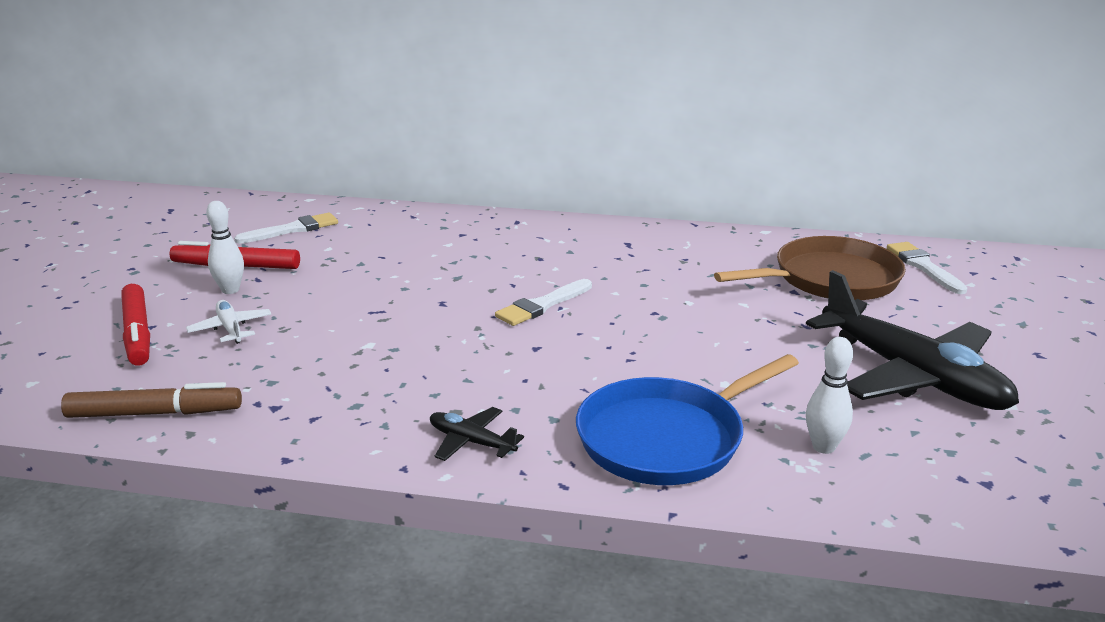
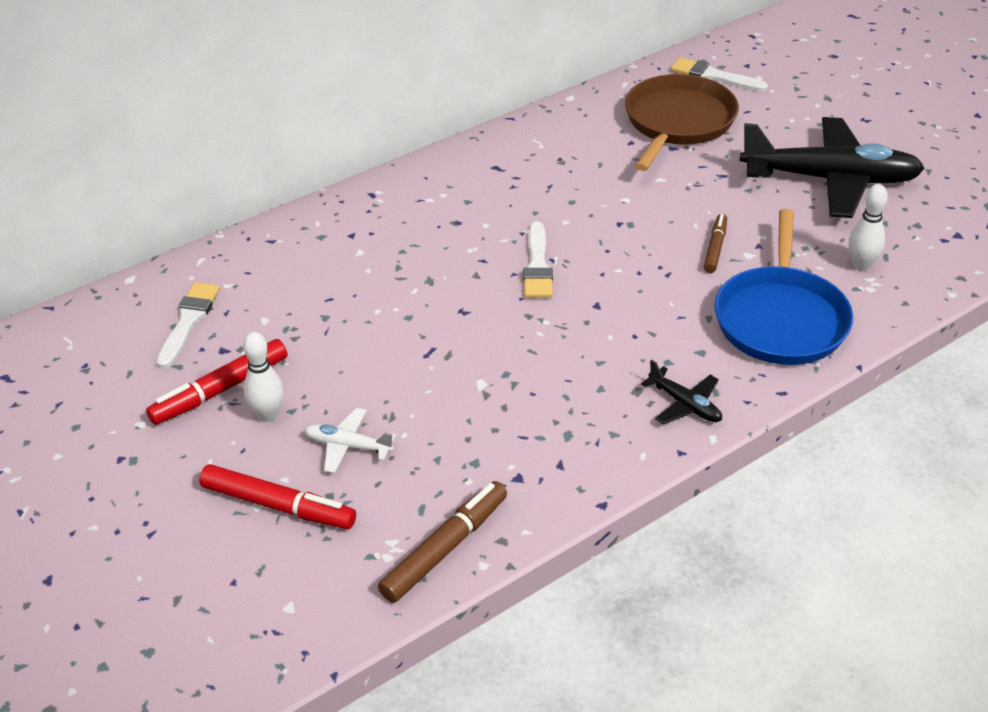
camera: 45 degrees left, 15 degrees up
black plane [430,407,524,461] -> black plane turned 120 degrees counterclockwise [641,360,722,424]
none -> brown marker [704,214,727,273]

